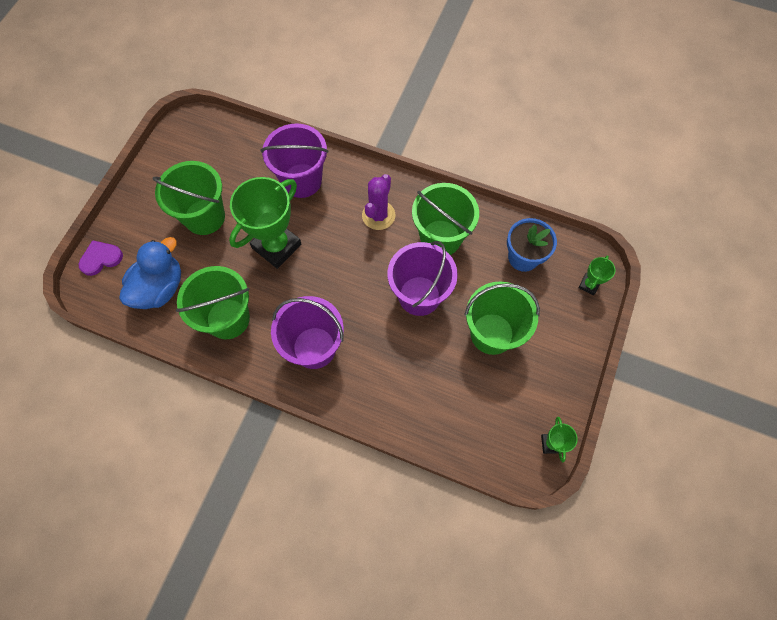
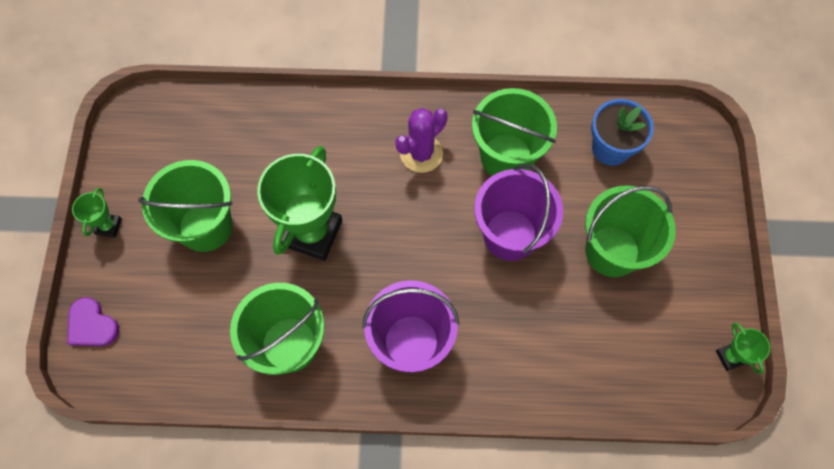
camera: 20 degrees left, 0 degrees up
purple heart [78,240,123,276] -> purple heart turned 90 degrees counterclockwise [67,297,119,346]
blue duck [120,237,181,309] -> none
purple bucket [261,123,328,198] -> none
purple cactus [362,174,395,230] -> purple cactus turned 45 degrees clockwise [395,108,448,173]
green trophy [578,255,615,295] -> green trophy moved to [72,188,122,238]

